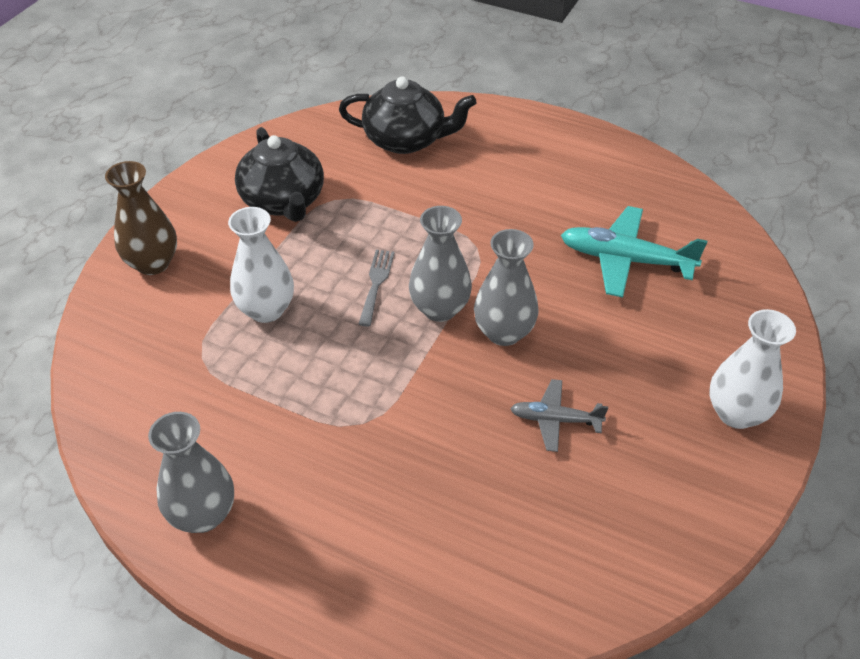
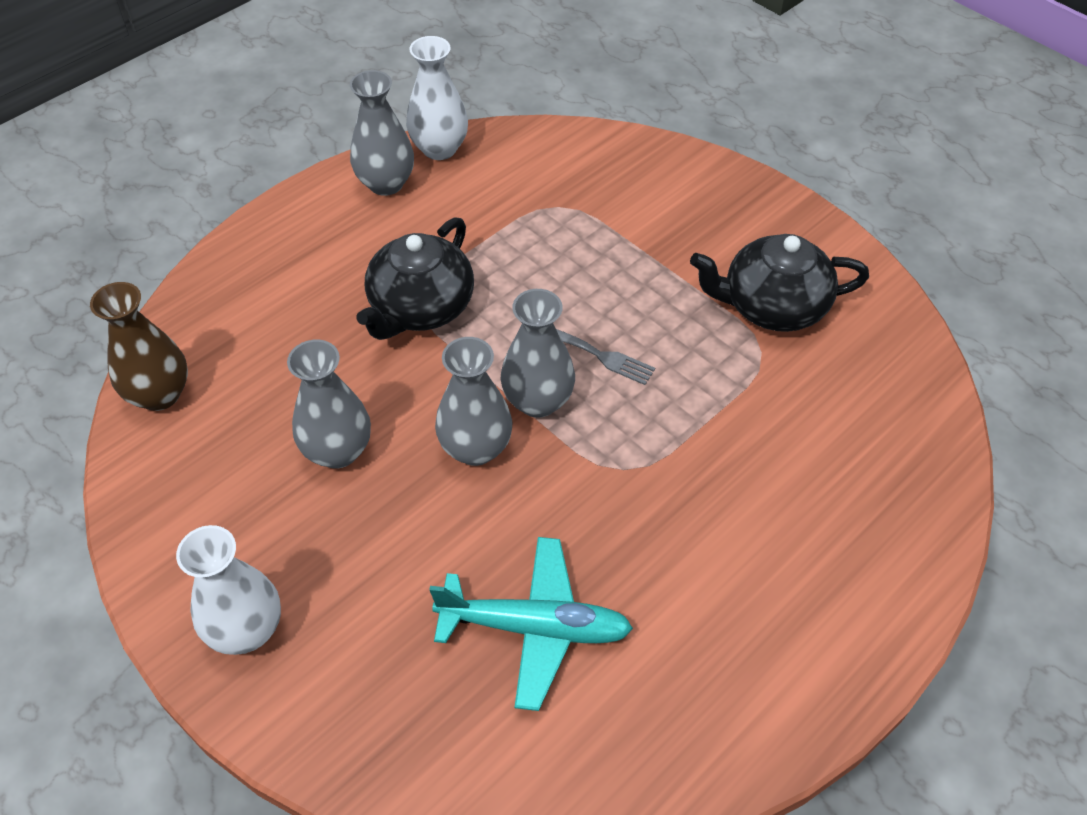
camera: 110 degrees right, 5 degrees up
brown vase [105,161,177,275] -> brown vase moved to [90,282,188,411]
white vase [228,207,294,323] -> white vase moved to [406,36,468,160]
black teapot [339,76,477,154] -> black teapot moved to [356,217,474,340]
grey plane [510,379,608,452] -> grey vase [287,340,371,468]
turquoise plane [561,206,707,298] -> turquoise plane turned 60 degrees clockwise [429,537,633,711]

